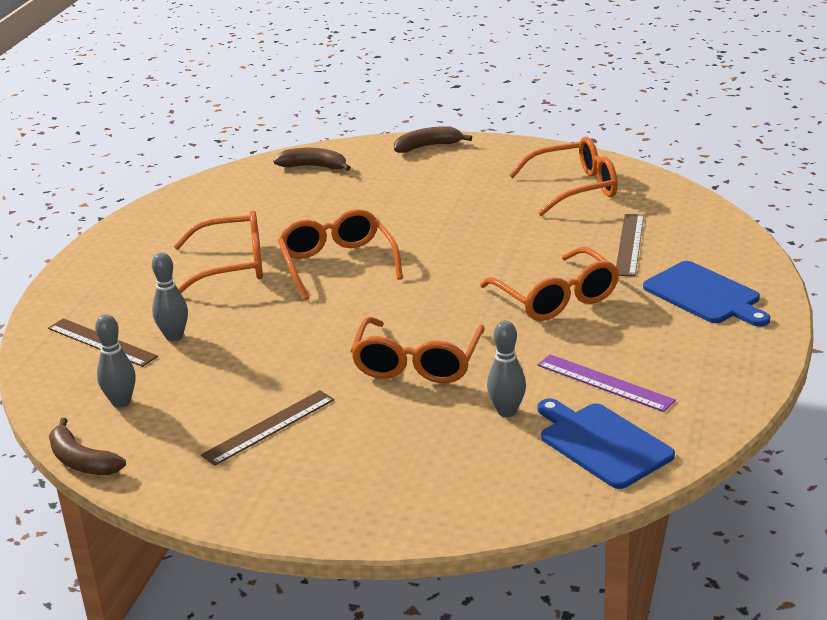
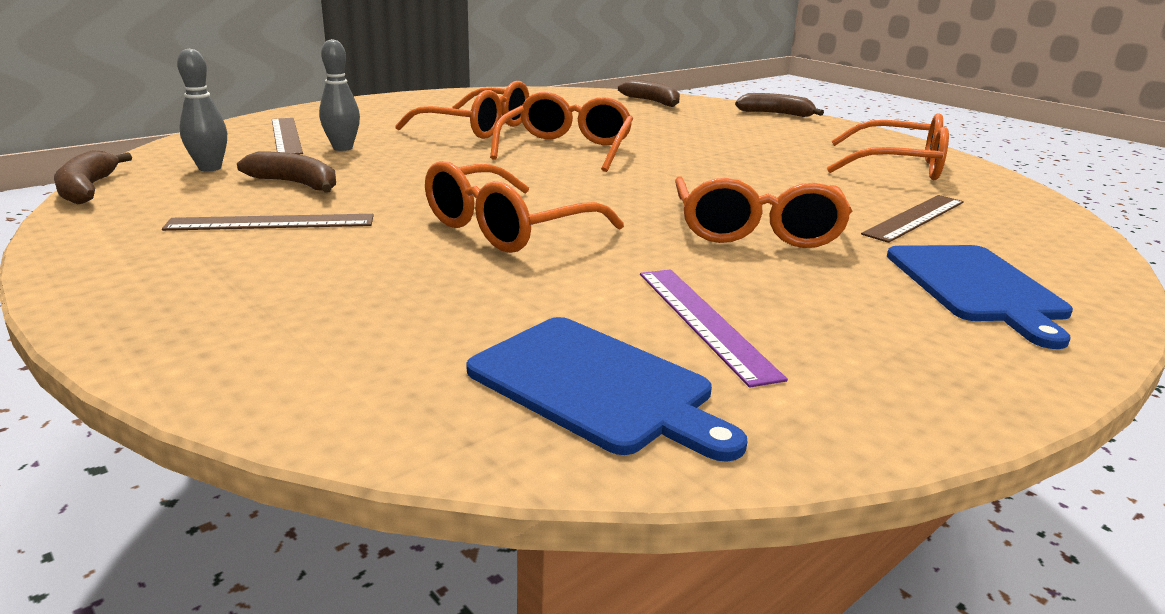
camera: 30 degrees right, 5 degrees down
grey bowling pin [487,321,526,417] -> none
blue cutting board [537,398,675,489] -> blue cutting board turned 135 degrees clockwise [466,317,748,462]
none -> brown banana [237,151,336,193]

